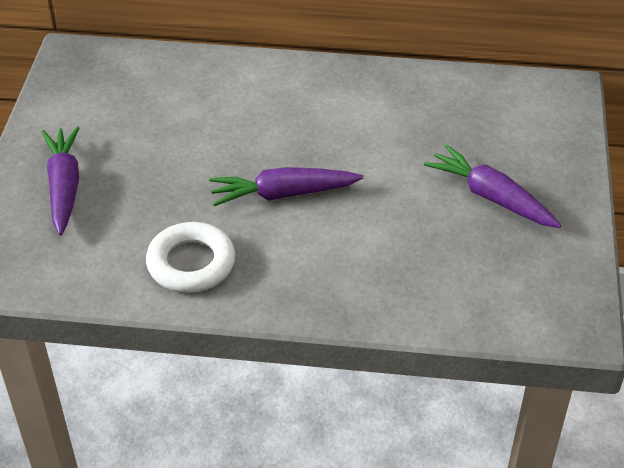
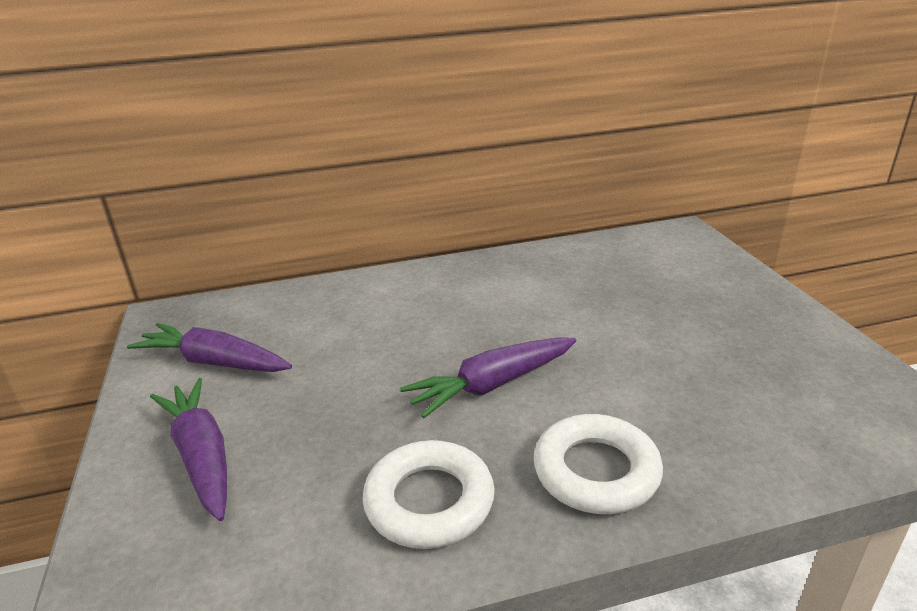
camera: 20 degrees left, 15 degrees down
purple carrot [424,144,561,228] -> purple carrot moved to [127,323,292,372]
none -> white ring [534,414,663,514]

